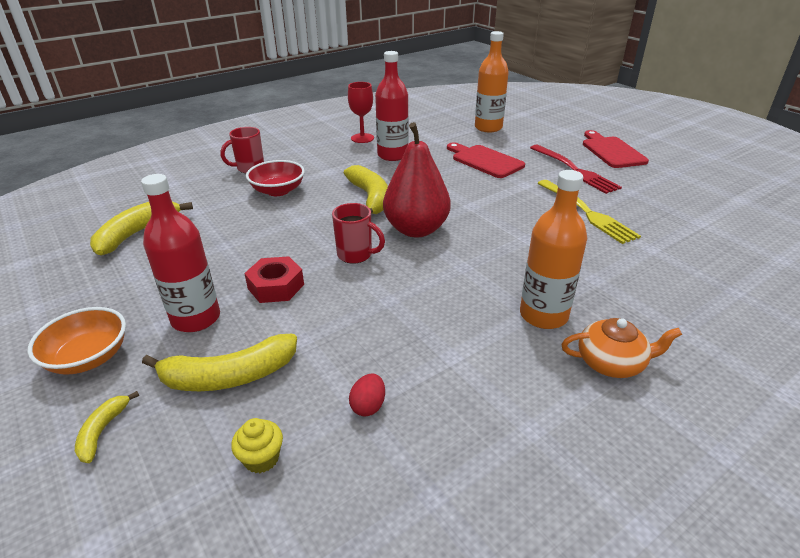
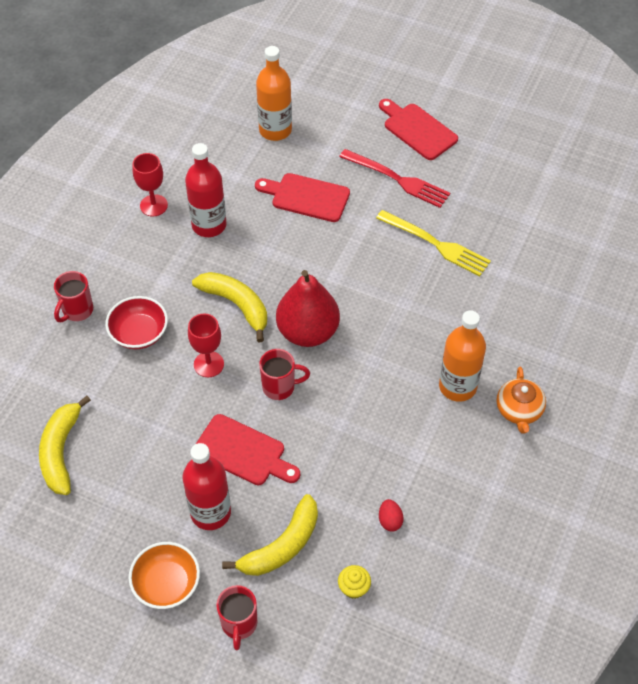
camera: 30 degrees left, 20 degrees up
yellow banana [75,391,139,463] -> red mug [216,585,257,650]
red nut [244,256,304,303] -> red cutting board [196,414,300,485]
orange teapot [561,318,682,378] -> orange teapot turned 120 degrees clockwise [497,367,546,434]
none -> red goblet [188,313,224,377]

